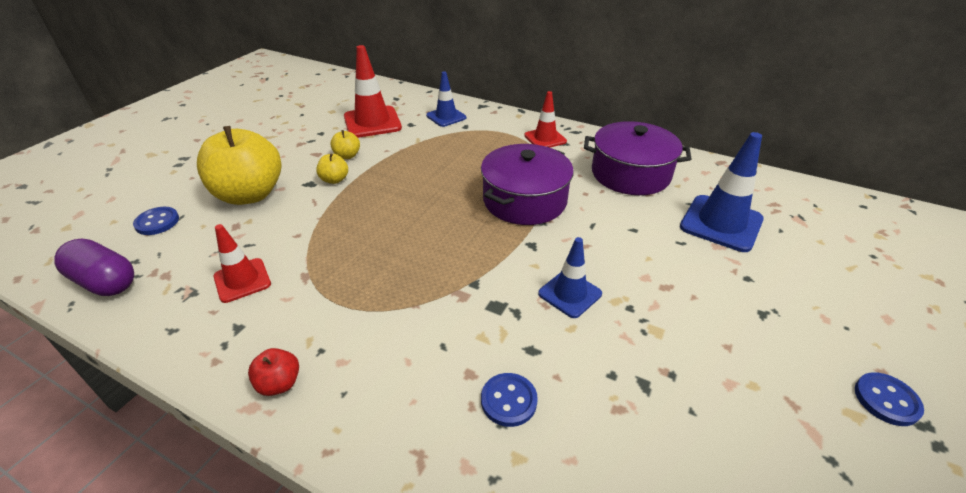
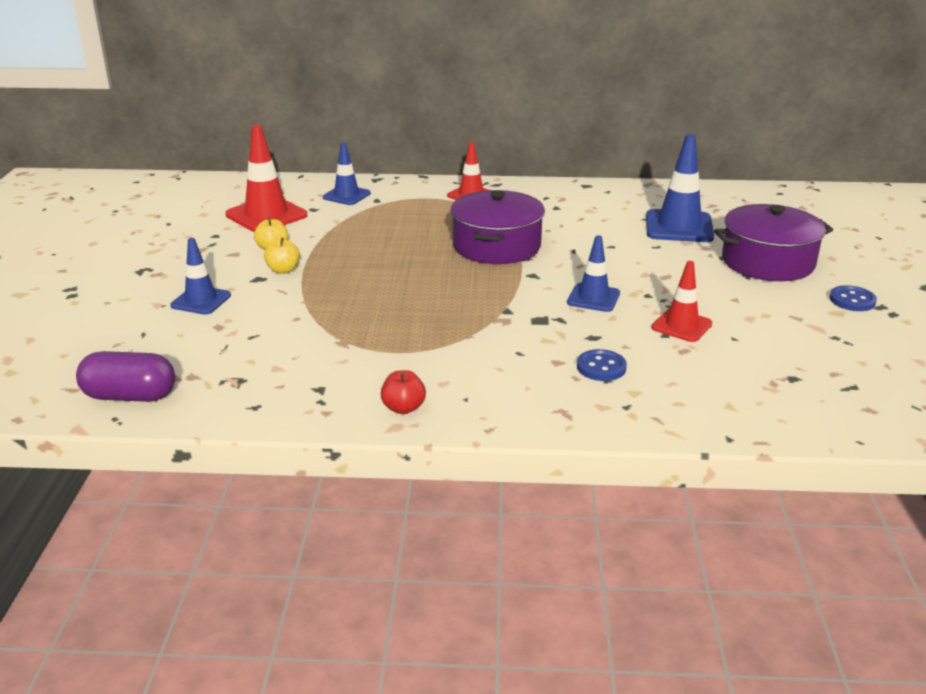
camera: 25 degrees left, 10 degrees down
blue button [133,207,179,235] -> none
yellow apple [197,126,281,205] -> blue traffic cone [170,238,231,315]
red traffic cone [213,224,271,303] -> red traffic cone moved to [651,261,712,342]
purple pot [584,121,692,195] -> purple pot moved to [714,204,833,281]

